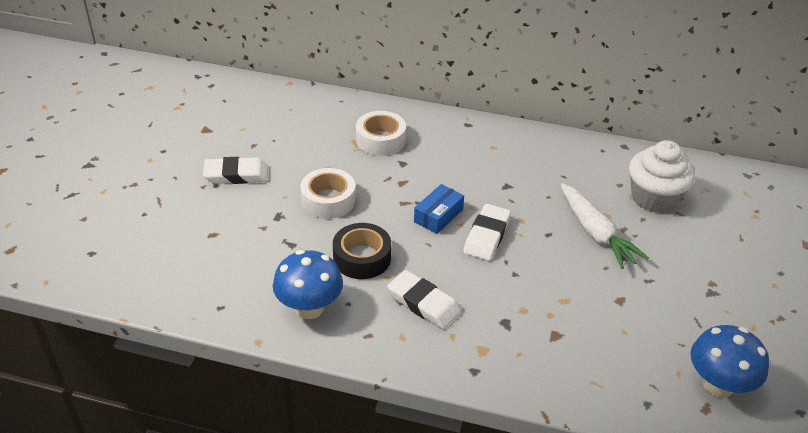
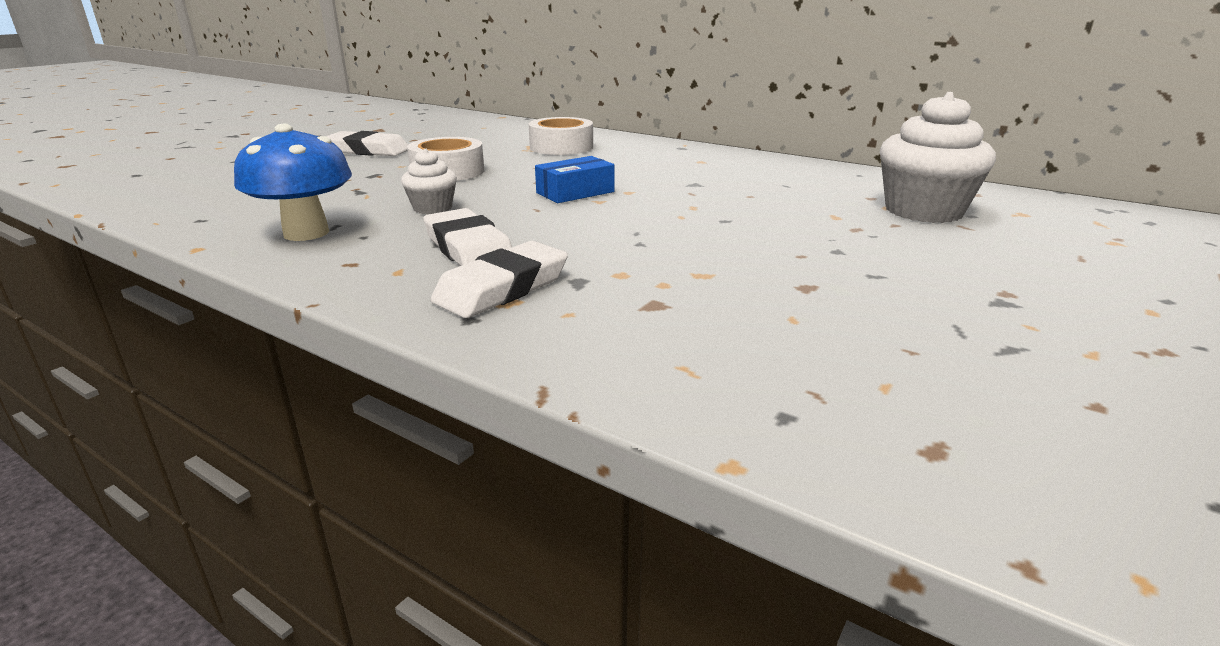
camera: 20 degrees right, 15 degrees down
black tape [333,223,391,279] -> white cupcake [401,149,457,214]
white eraser [463,204,511,261] -> white eraser moved to [431,241,568,318]
white carrot [561,183,649,269] -> none
blue mushroom [690,325,769,398] -> none

